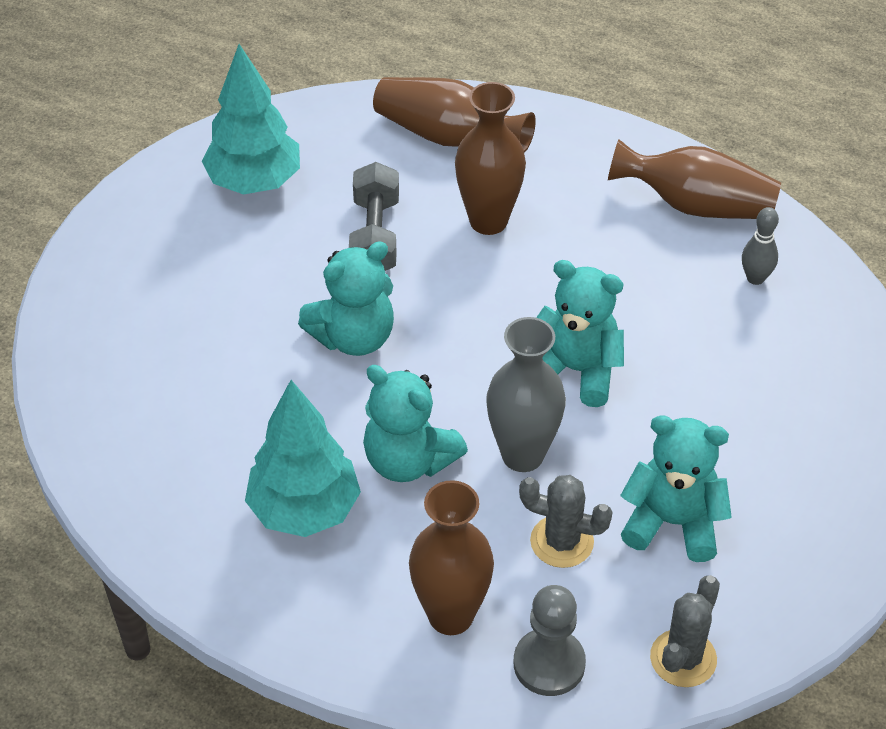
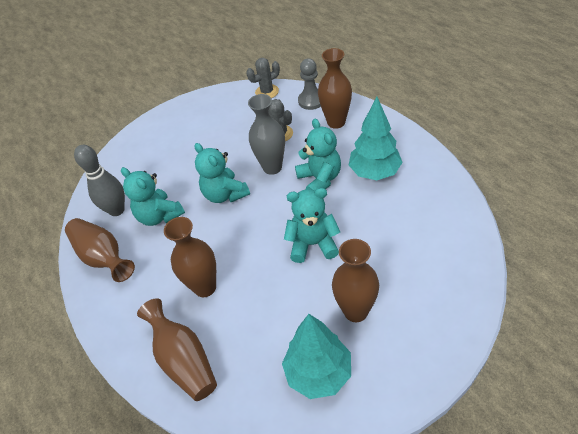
camera: 145 degrees left, 0 degrees up
grey dumbbell [349,162,399,271] -> none
turquoise teddy bear [620,415,732,562] -> turquoise teddy bear moved to [121,167,185,226]
grey bowling pin [742,207,779,285] -> grey bowling pin [74,145,125,216], size x1.78
none -> brown vase [332,239,379,322]

